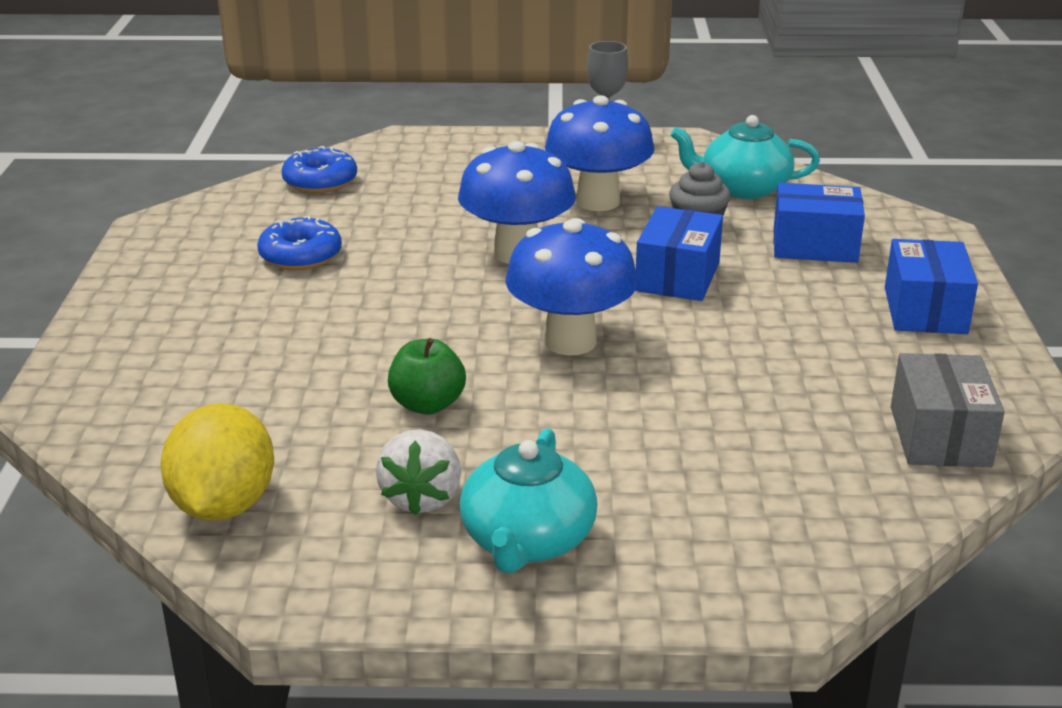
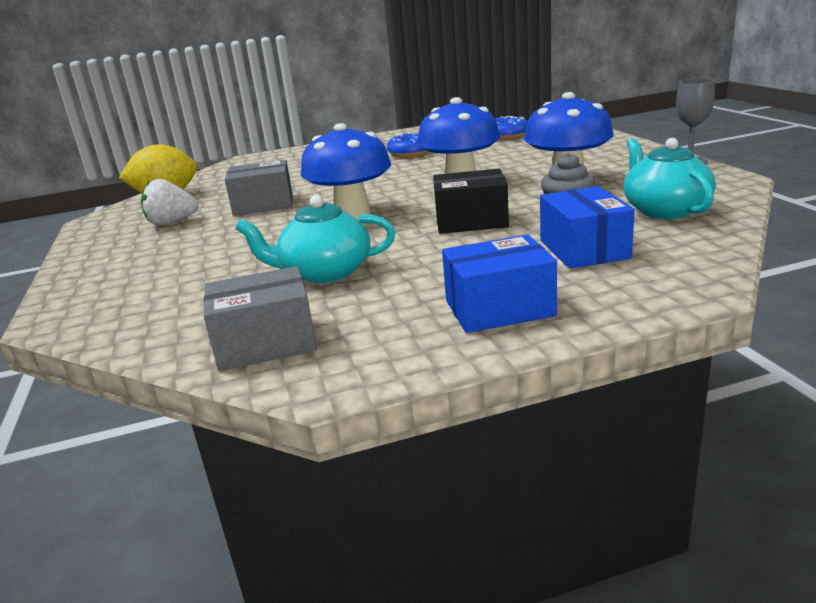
camera: 75 degrees right, 5 degrees down
green apple [388,338,466,414] -> grey box [225,160,293,216]
turquoise teapot [460,428,598,573] -> turquoise teapot moved to [235,195,395,283]
blue box [635,206,723,301] -> black box [433,169,509,234]

